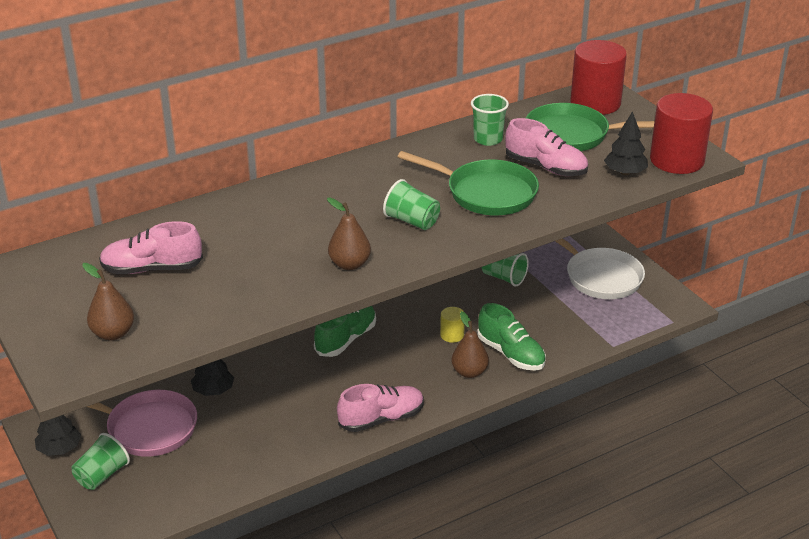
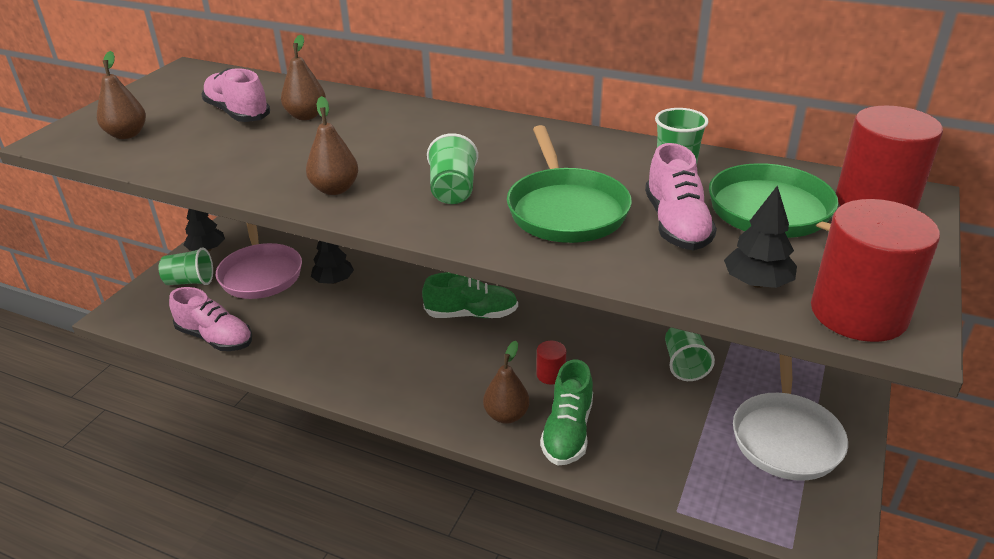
camera: 55 degrees right, 0 degrees up
pink shoe [337,384,424,432] -> pink shoe moved to [169,287,252,351]
yellow cylinder [440,307,465,343] -> red cylinder [536,341,566,385]
none -> brown pear [281,35,326,120]

